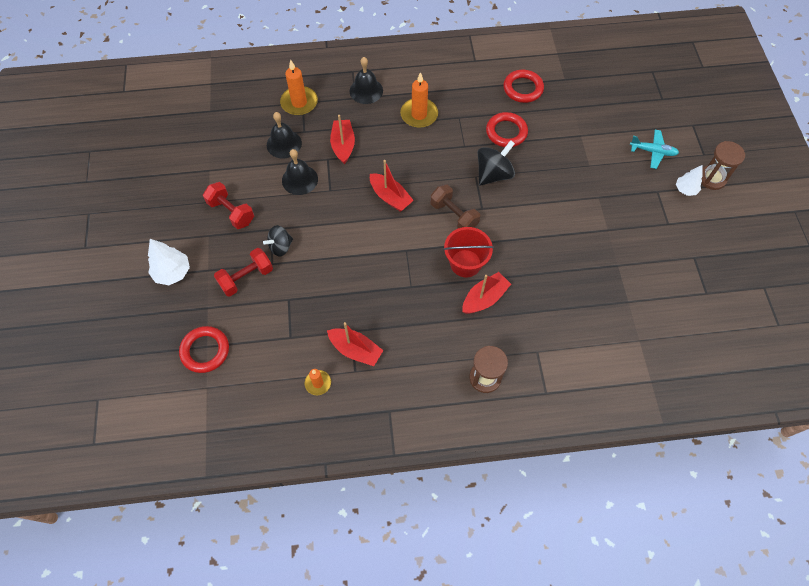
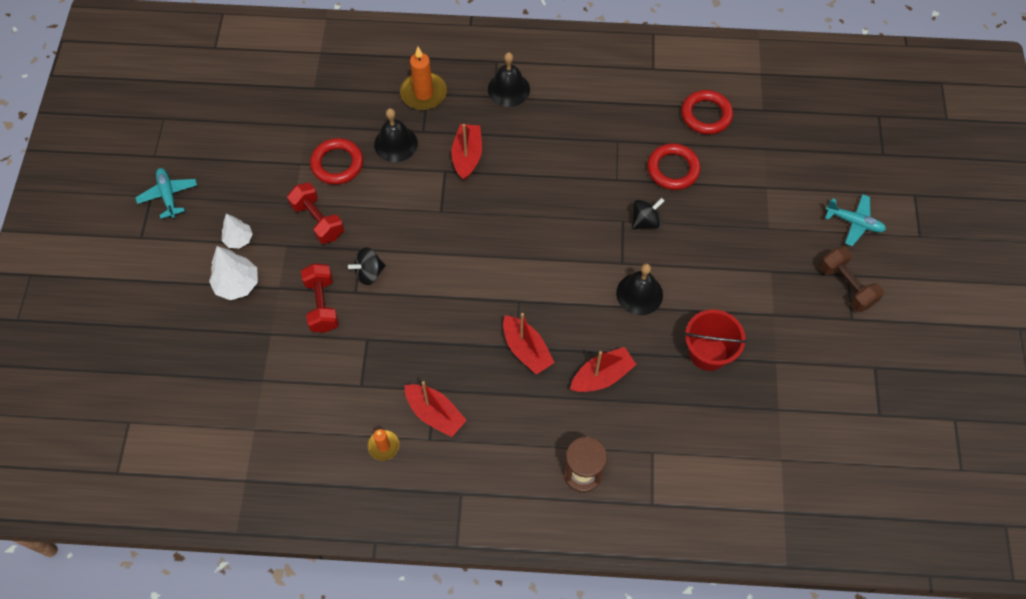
camera: 10 degrees right, 0 degrees up
red ring [179,326,229,373] -> red ring moved to [310,138,363,185]
red dumbbell [214,248,273,297] -> red dumbbell turned 75 degrees counterclockwise [301,264,339,333]
black bell [282,149,318,195] -> black bell moved to [616,263,663,315]
red boat [370,160,414,212] -> red boat moved to [503,313,555,375]
orange candle [400,72,438,128] -> none
brown dumbbell [430,184,480,229] -> brown dumbbell moved to [819,246,884,312]
red bucket [443,227,494,278] -> red bucket moved to [684,310,747,371]
black spinning top [478,140,515,185] -> black spinning top [632,198,665,229], size x0.65
white tree [676,165,703,196] -> white tree moved to [222,213,253,249]
brown hourglass [701,141,745,190] -> none
none -> turquoise plane [135,168,197,219]

